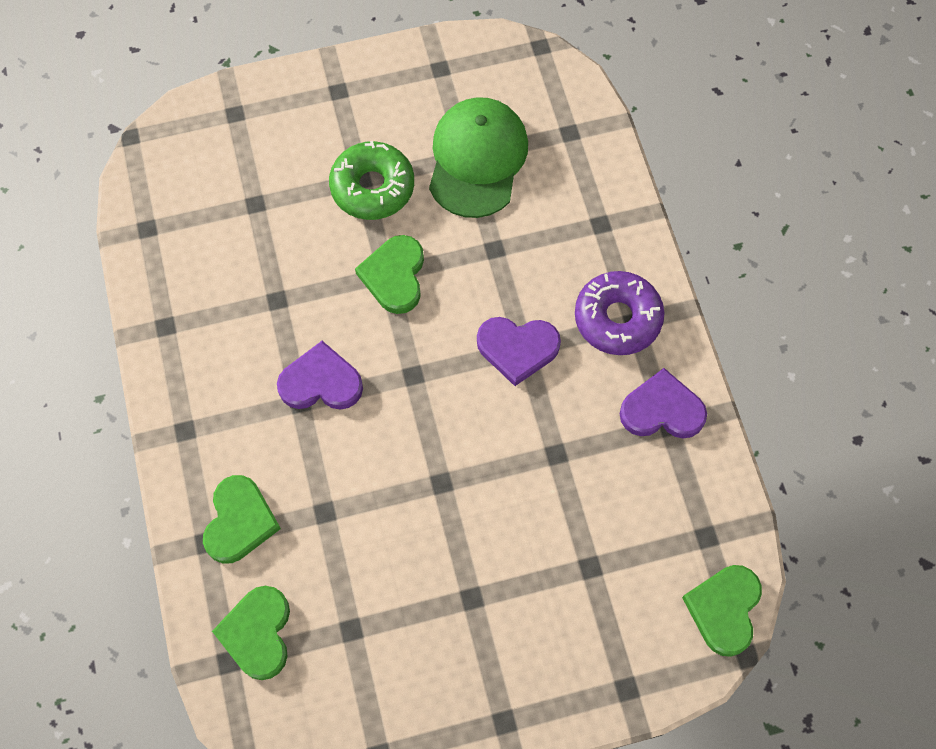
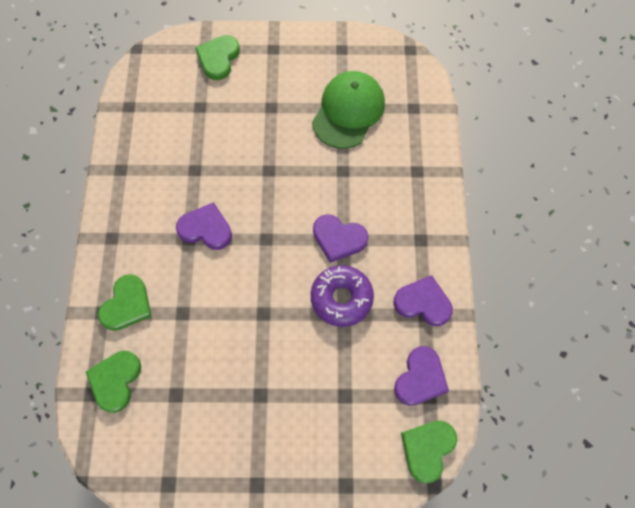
camera: 15 degrees right, 0 degrees up
green donut [329,141,414,220] -> none
green heart [355,235,424,314] -> green heart moved to [195,35,240,80]
purple donut [575,271,665,355] -> purple donut moved to [311,265,374,327]
none -> purple heart [394,346,449,406]

